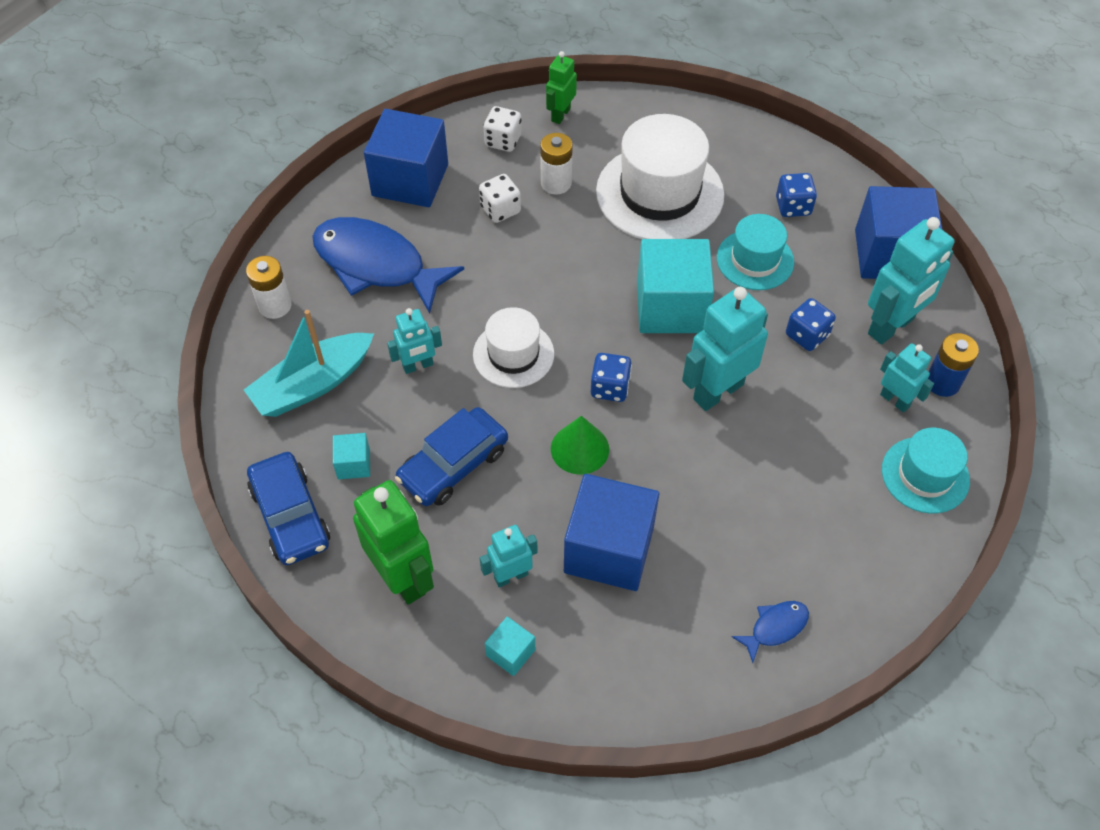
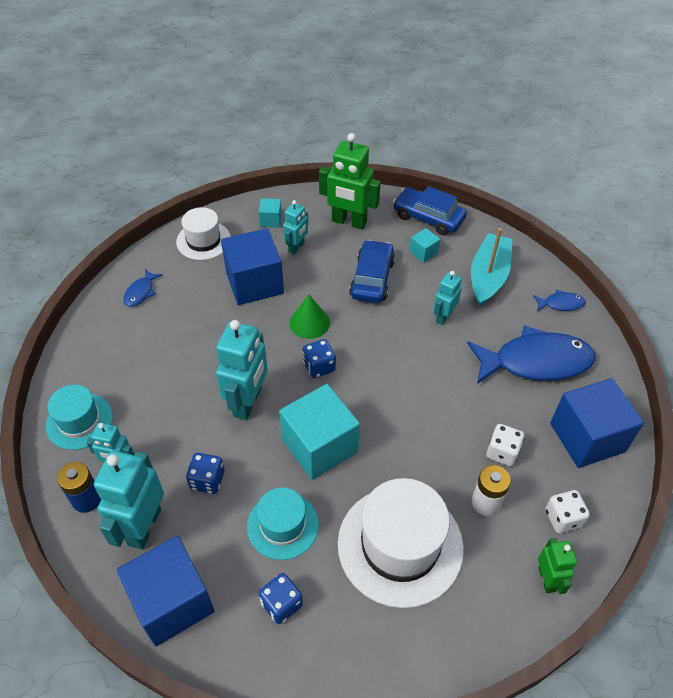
camera: 145 degrees right, 5 degrees down
white battery [246,256,292,319] -> blue fish [533,289,585,311]
white hat [473,307,554,388] -> white hat moved to [176,207,231,260]

